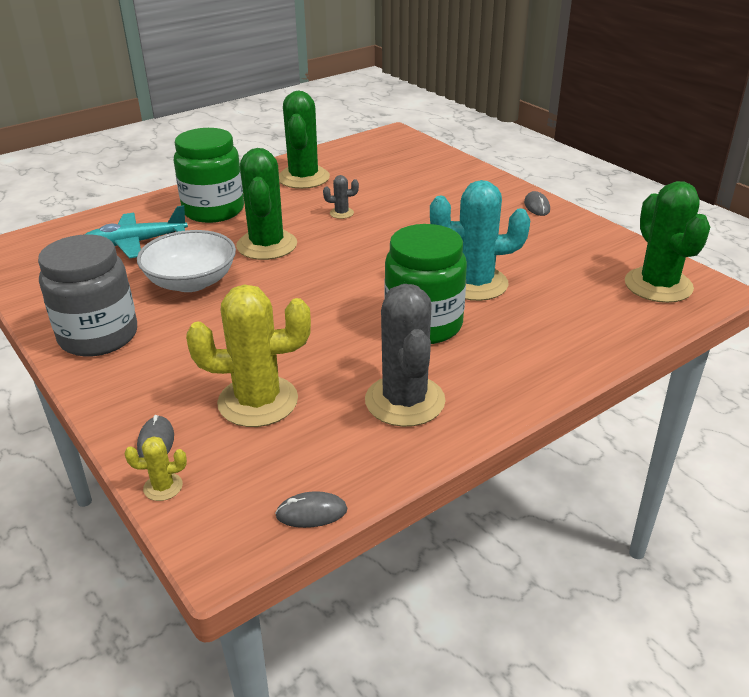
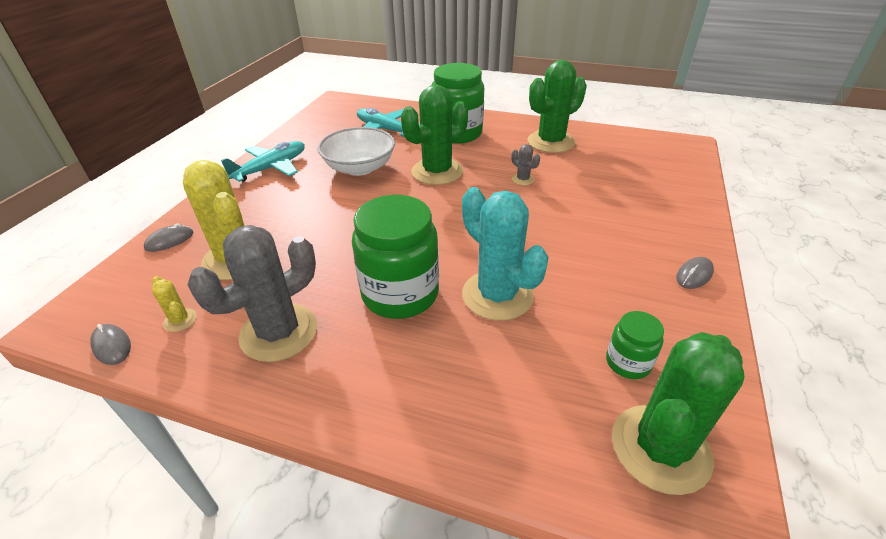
camera: 55 degrees right, 5 degrees up
grey jar [38,234,137,357] -> turquoise plane [221,141,305,182]
yellow cactus [125,436,187,501] -> yellow cactus moved to [152,276,197,332]
none -> green jar [606,311,664,379]

